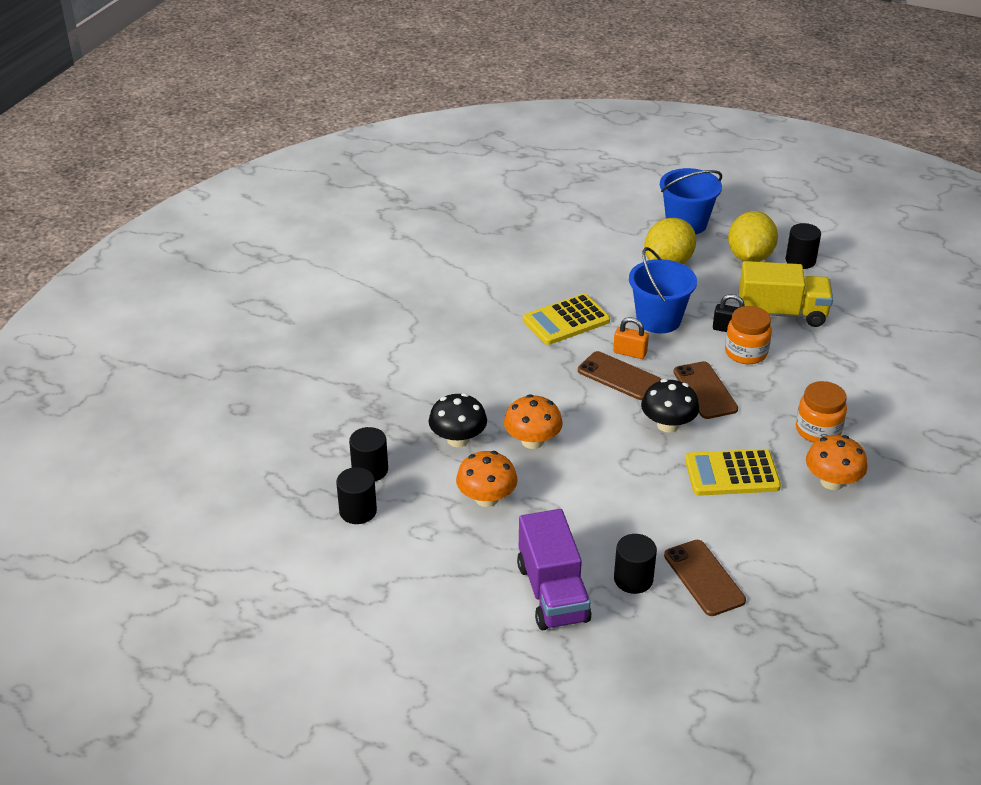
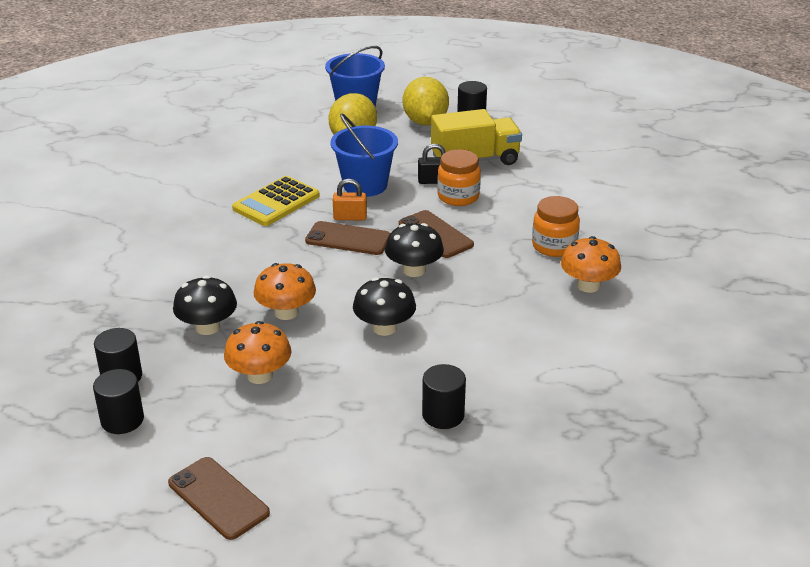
camera: 20 degrees left, 5 degrees down
purple truck [517,509,592,630] -> none
brown phone [664,540,746,616] -> brown phone moved to [168,457,270,540]
yellow calculator [685,449,781,496] -> none
none -> black mushroom [353,277,416,336]

